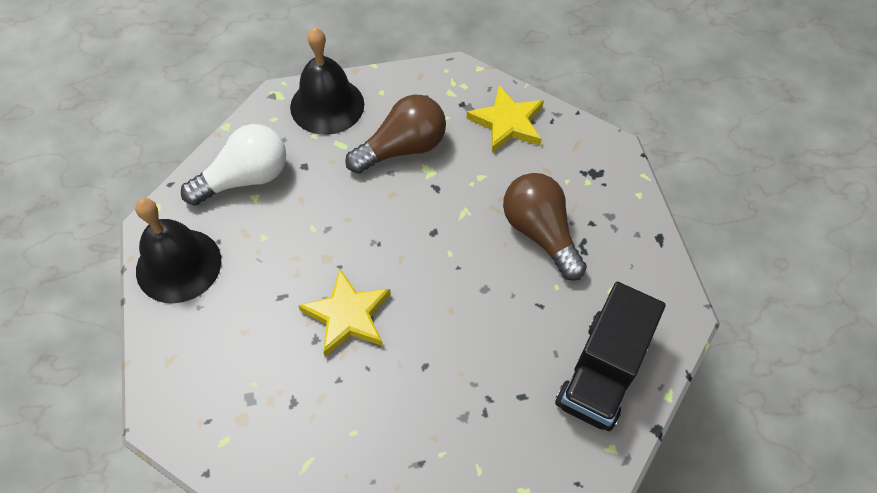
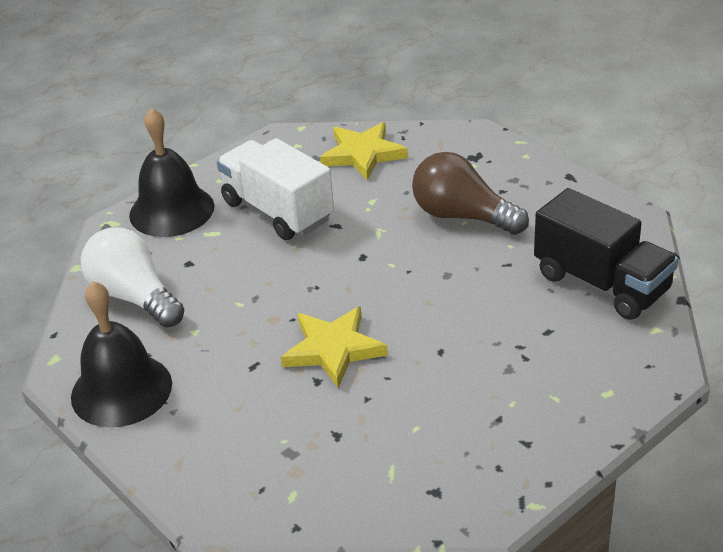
camera: 25 degrees left, 20 degrees down
white light bulb [181,124,286,205] -> white light bulb turned 75 degrees counterclockwise [81,227,184,328]
brown light bulb [345,94,446,174] -> white truck [217,138,334,240]
black truck [555,282,666,431] -> black truck turned 45 degrees counterclockwise [534,188,678,320]

